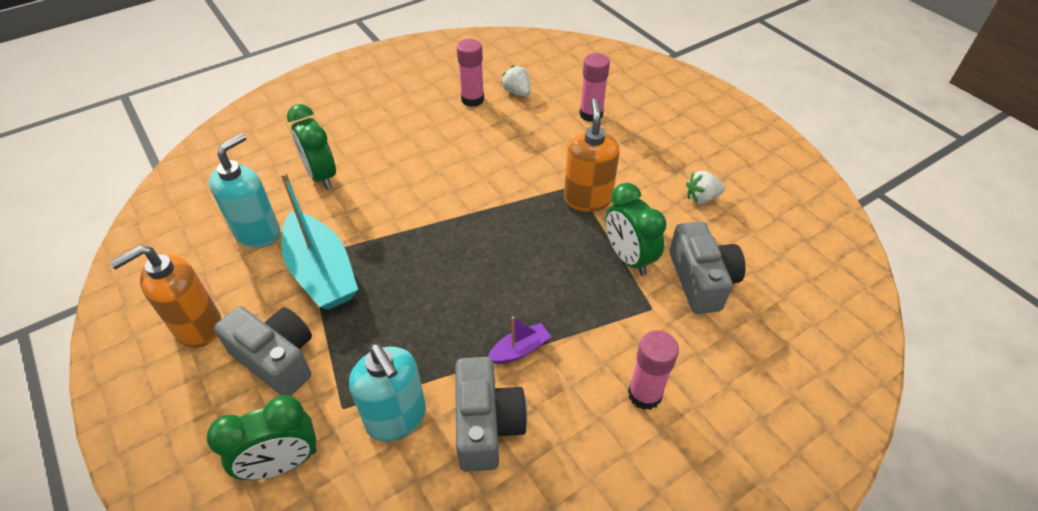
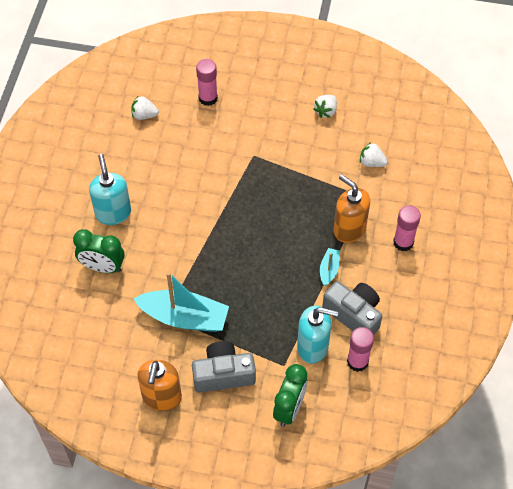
camera: 45 degrees left, 10 degrees up
turquoise soap dispenser [209,133,280,248] -> turquoise soap dispenser moved to [89,154,131,225]
pink glue stick [457,39,484,107] -> pink glue stick moved to [347,327,374,372]
purple boat [488,316,551,364] -> turquoise boat [320,248,340,286]
orange soap dispenser [564,98,620,212] -> orange soap dispenser moved to [333,174,370,243]
green clock [605,183,666,276] -> none
grey camera [669,221,746,314] -> white strawberry [360,142,388,167]

